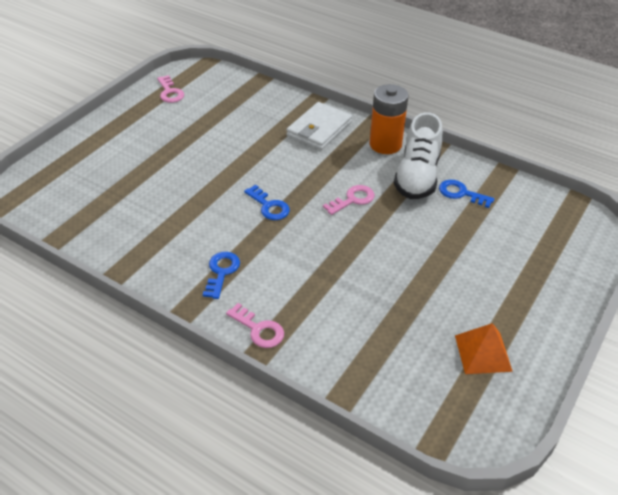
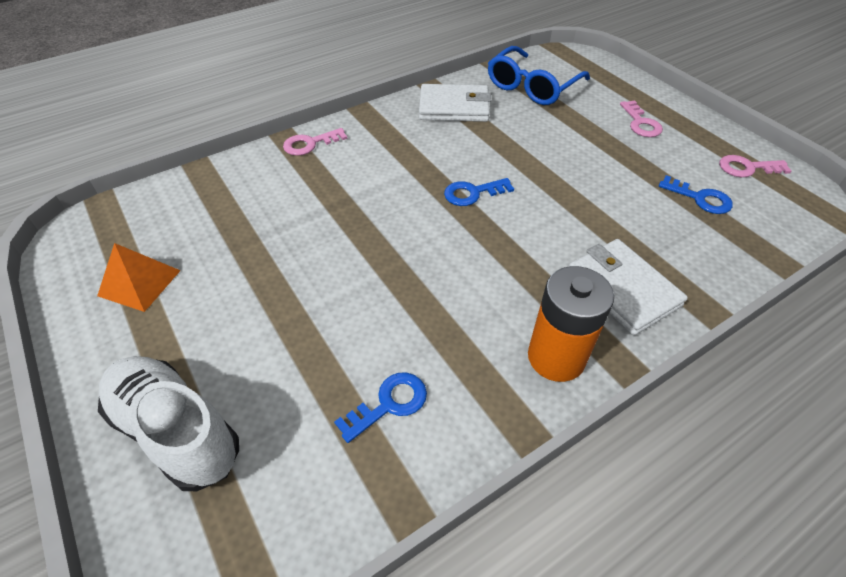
camera: 115 degrees right, 5 degrees up
blue key [203,252,240,299] -> blue key moved to [659,175,733,214]
pink key [323,185,375,215] -> pink key moved to [620,100,663,137]
white shoe [394,112,443,199] -> white shoe moved to [98,356,239,491]
none -> white wallet [419,84,491,122]
none -> blue glasses [488,46,590,105]

